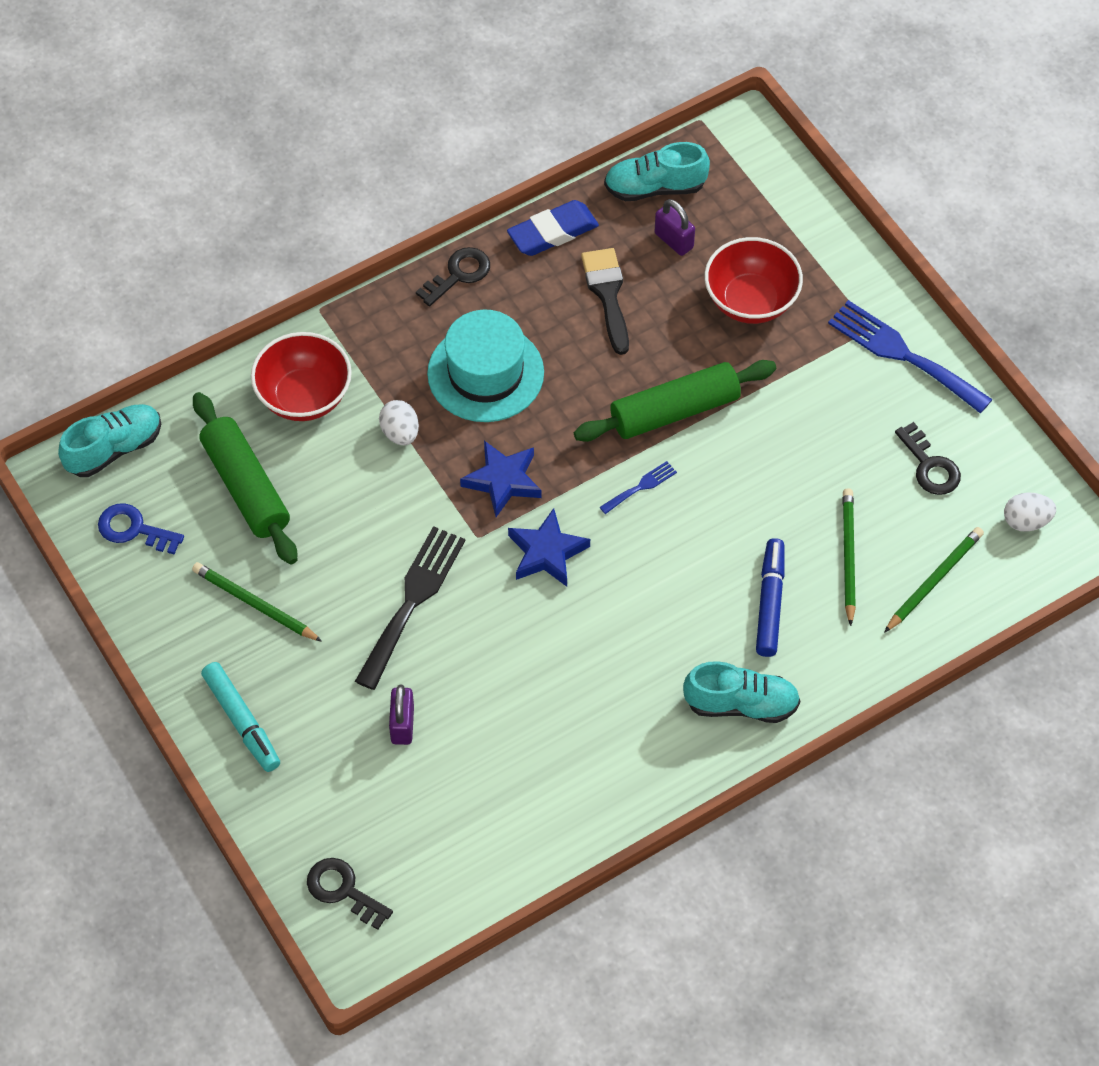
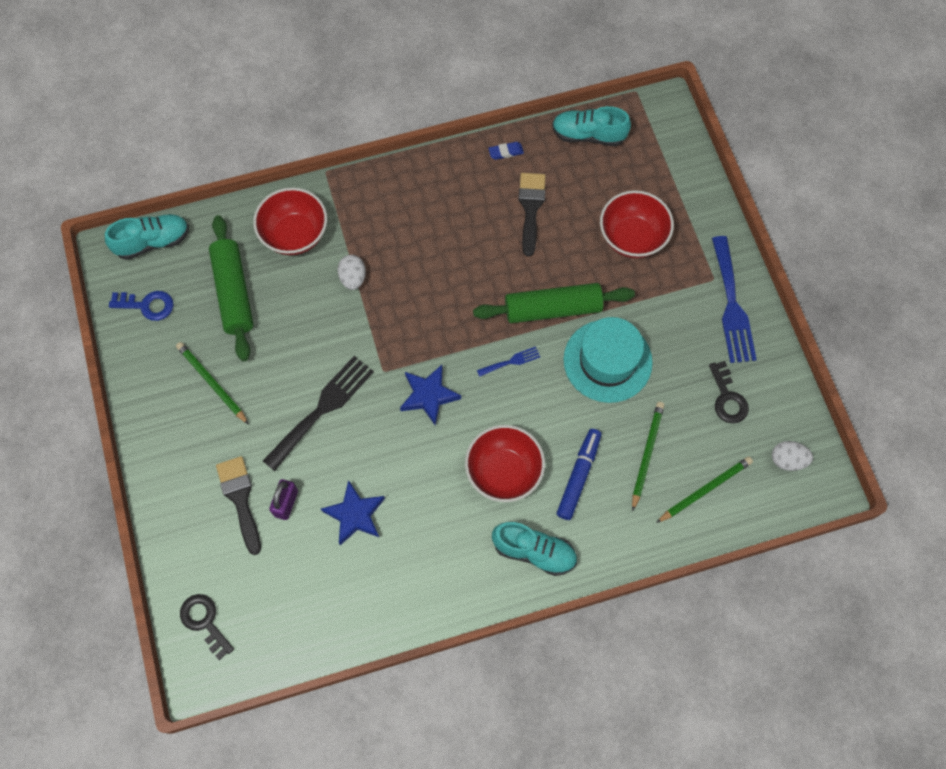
camera: 15 degrees right, 10 degrees up
blue key [98,503,184,554] -> blue key turned 150 degrees clockwise [109,291,173,321]
turquoise marker [201,662,280,772] -> none
black key [416,247,490,306] -> none
turquoise hat [427,309,544,422] -> turquoise hat moved to [563,317,653,403]
blue star [460,441,541,517] -> blue star moved to [321,480,385,545]
blue eraser [507,200,599,256] -> blue eraser [488,142,524,160], size x0.52
purple padlock [655,199,695,256] -> none
blue fork [828,300,993,413] -> blue fork turned 150 degrees counterclockwise [712,236,757,363]
none -> black brush [216,456,261,555]
none -> red bowl [465,425,545,502]

